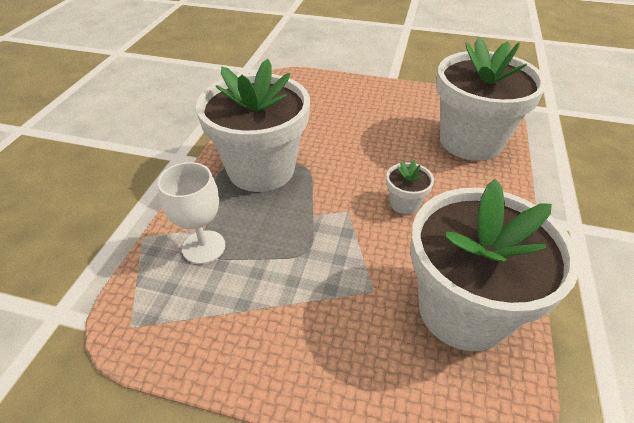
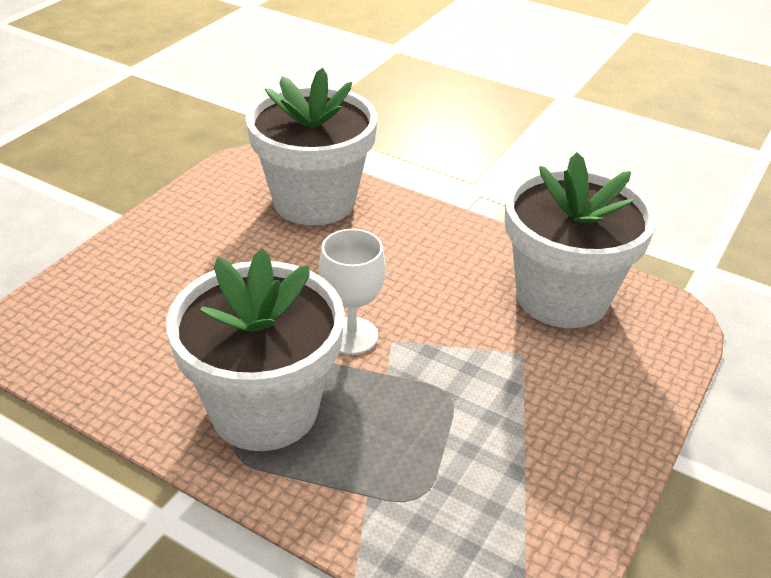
camera: 75 degrees left, 5 degrees down
white goblet [158,162,225,264] -> white goblet moved to [319,229,386,355]
white flower pot [386,160,434,214] -> none

